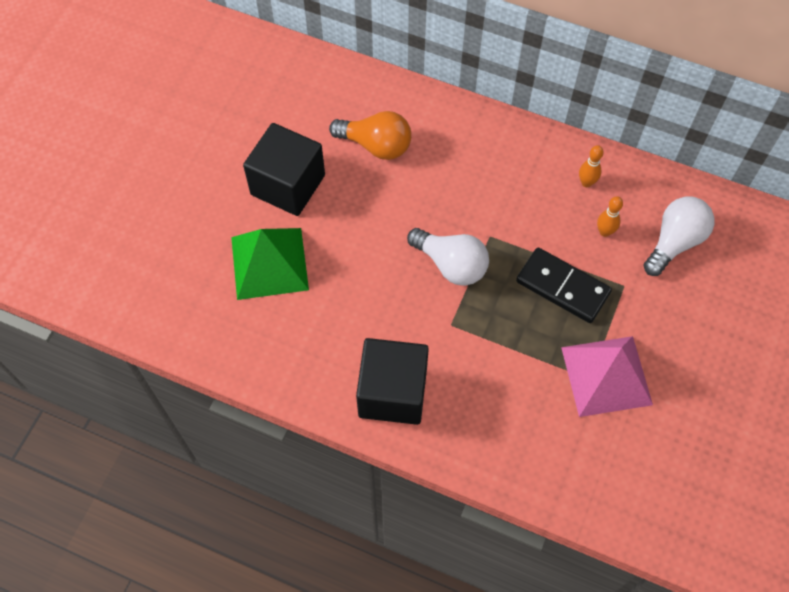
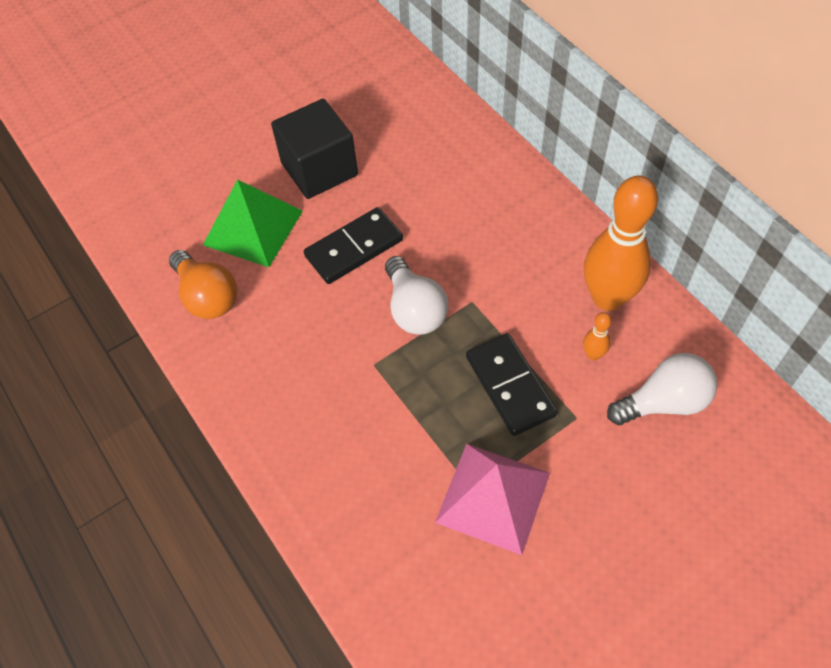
camera: 35 degrees right, 5 degrees down
orange light bulb [329,111,411,160] -> orange light bulb moved to [169,250,238,319]
black cube [356,338,429,425] -> none
orange bowling pin [579,145,603,187] -> orange bowling pin [584,175,658,311], size x2.44
none -> black domino [304,207,403,284]

